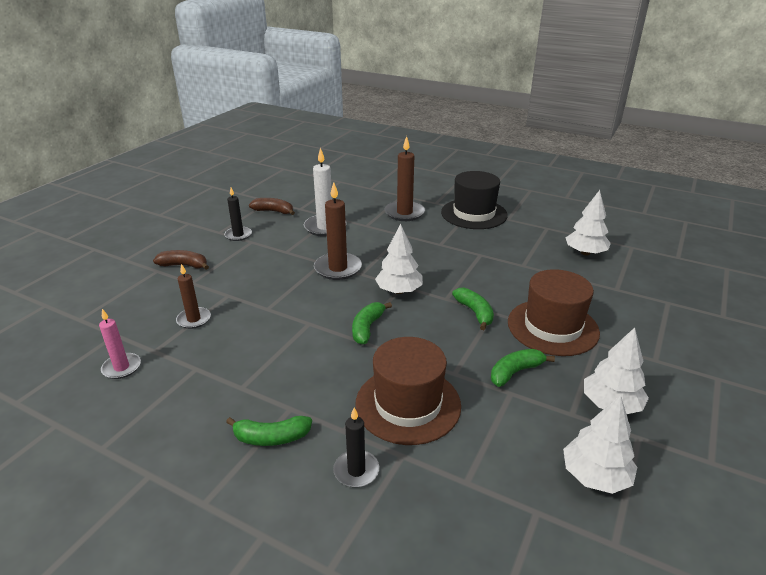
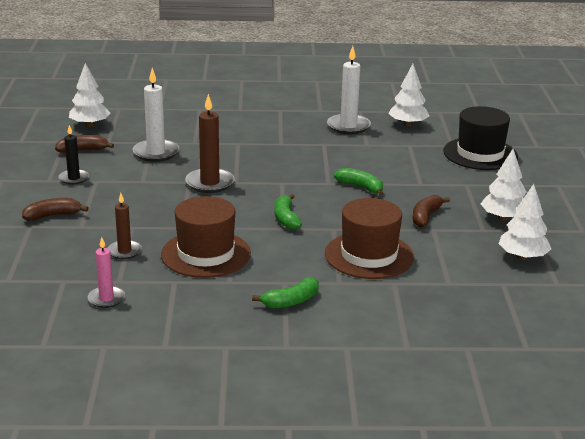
camera: 30 degrees left, 5 degrees down
black candle [333,408,379,488] -> none
white tree [375,223,423,294] -> white tree moved to [69,63,111,127]
brown candle [385,136,425,221] -> none
black hat [441,171,508,229] -> black hat moved to [443,106,518,170]
green banana [491,349,555,387] -> brown banana [413,195,450,227]
brown hat [508,269,600,356] -> brown hat moved to [161,196,251,278]
none -> white candle [327,46,371,134]

